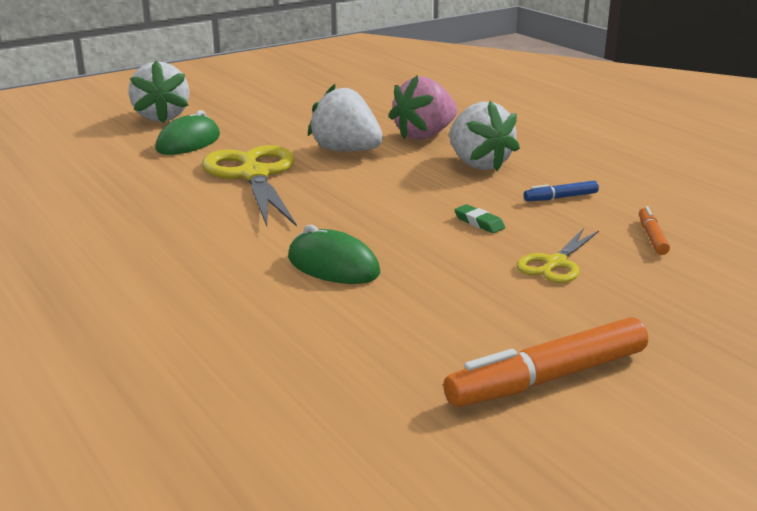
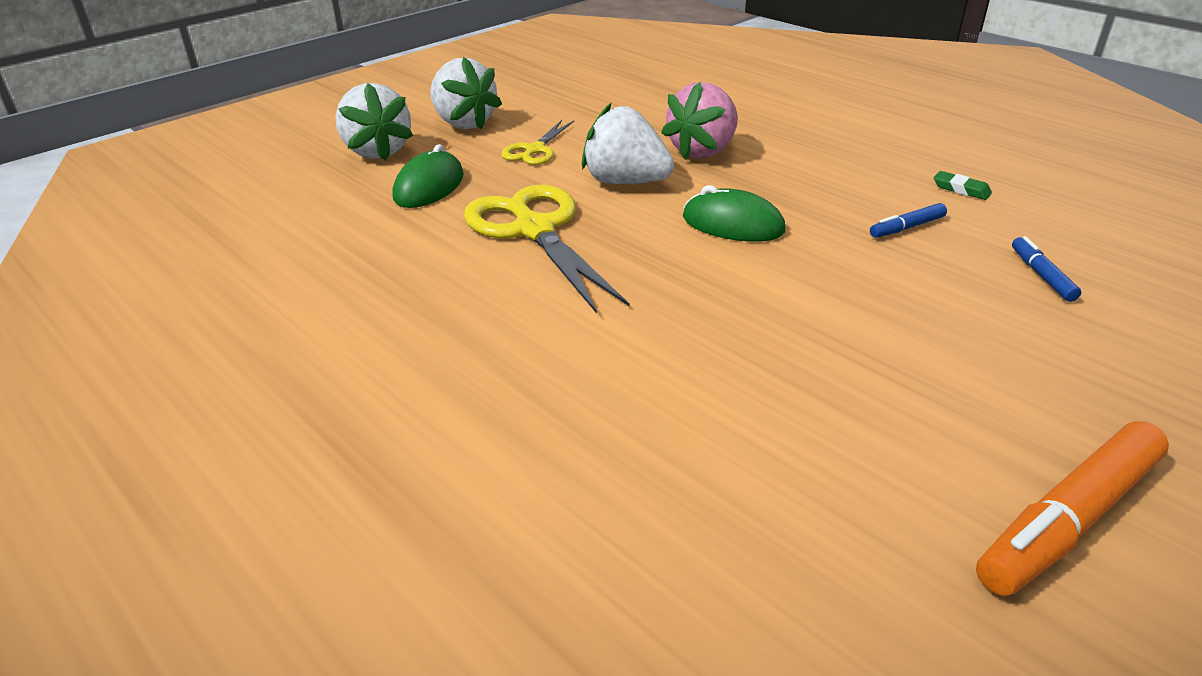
camera: 10 degrees left, 10 degrees up
green mouse [288,225,380,284] -> green mouse moved to [683,185,786,242]
white strawberry [449,101,520,171] -> white strawberry moved to [430,57,502,129]
green eraser [454,204,505,233] -> green eraser moved to [934,171,992,200]
yellow scissors [517,228,599,283] -> yellow scissors moved to [501,120,574,165]
orange marker [639,206,670,255] -> blue marker [1012,236,1081,302]

